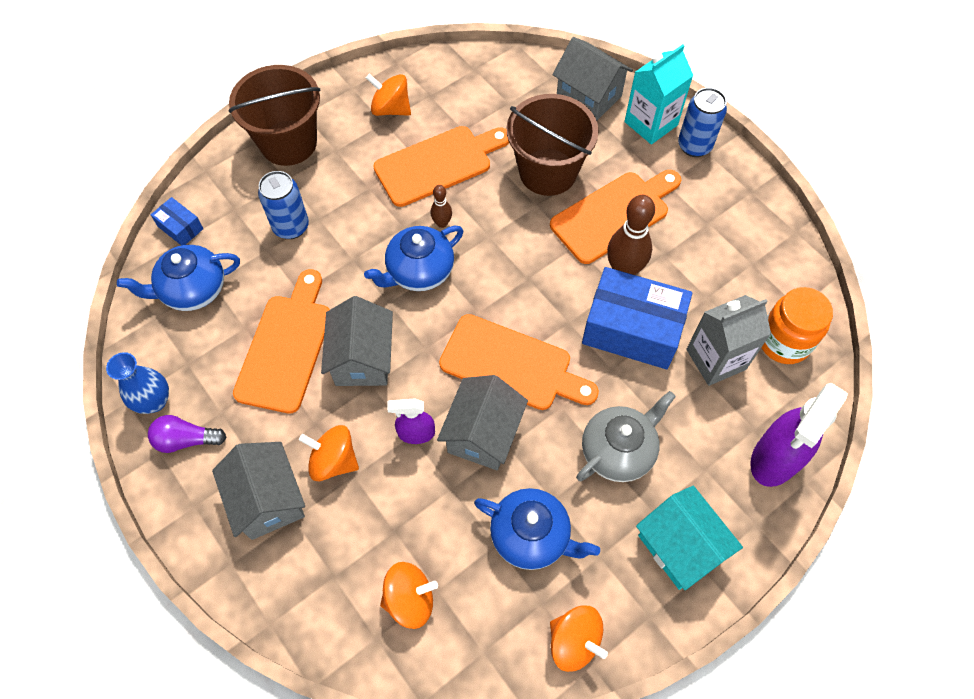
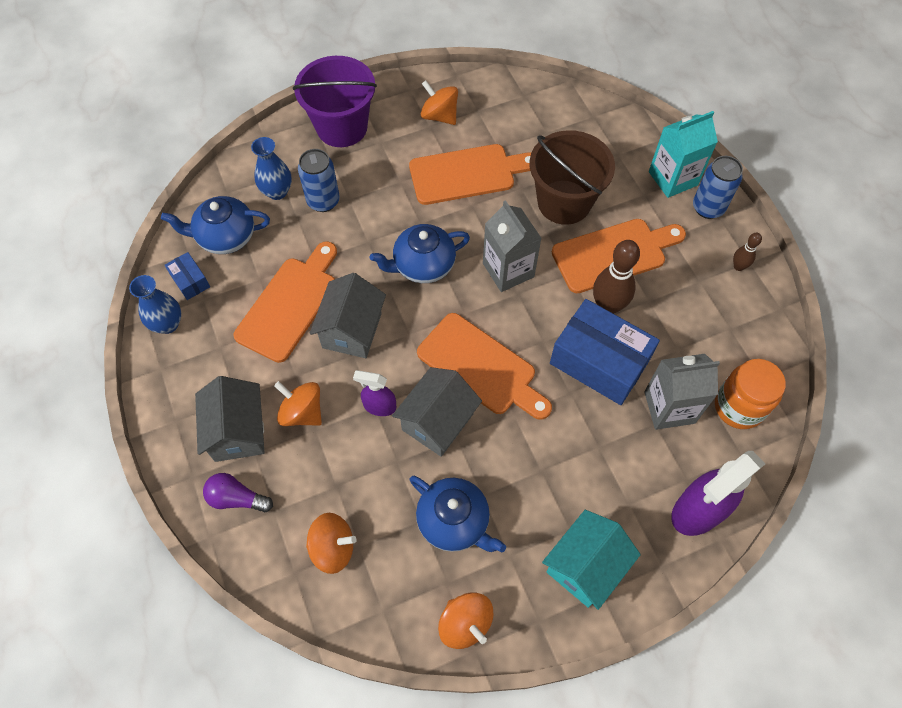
camera: 15 degrees right, 0 degrees up
purple light bulb [148,415,226,453] -> purple light bulb moved to [203,473,273,512]
blue box [151,197,203,245] -> blue box moved to [165,252,210,300]
brown bucket [229,65,321,166] -> purple bucket [293,56,377,147]
brown bowling pin [430,185,452,228] -> brown bowling pin moved to [733,233,762,271]
grey house [552,37,633,121] -> none
grey teapot [576,391,676,482] -> none
turquoise house [636,486,743,590] -> turquoise house turned 60 degrees clockwise [542,510,641,610]
none -> blue vase [251,137,292,200]
none -> grey carton [483,200,542,292]

